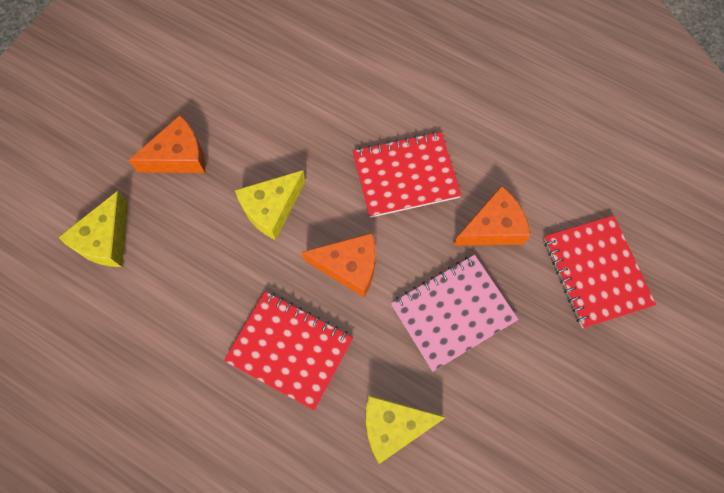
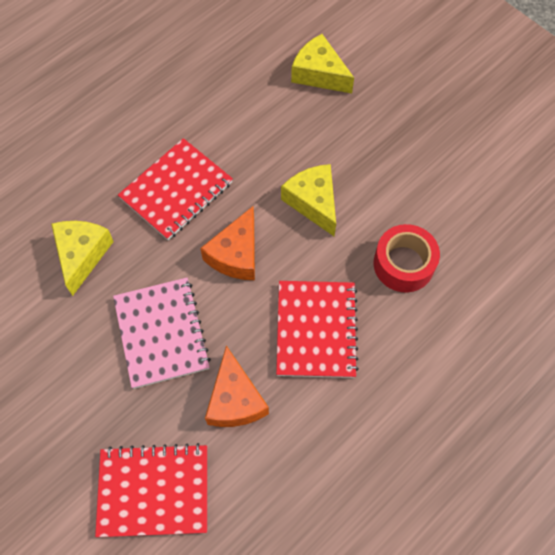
camera: 105 degrees right, 5 degrees down
orange cheese [128,115,205,173] -> none
none -> red tape [374,224,440,292]

